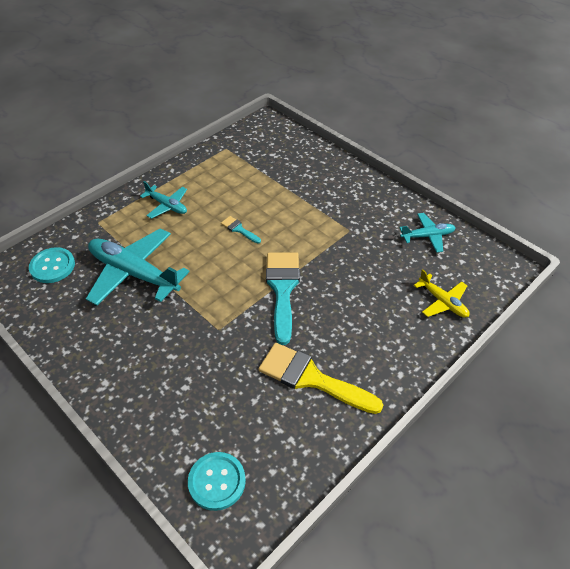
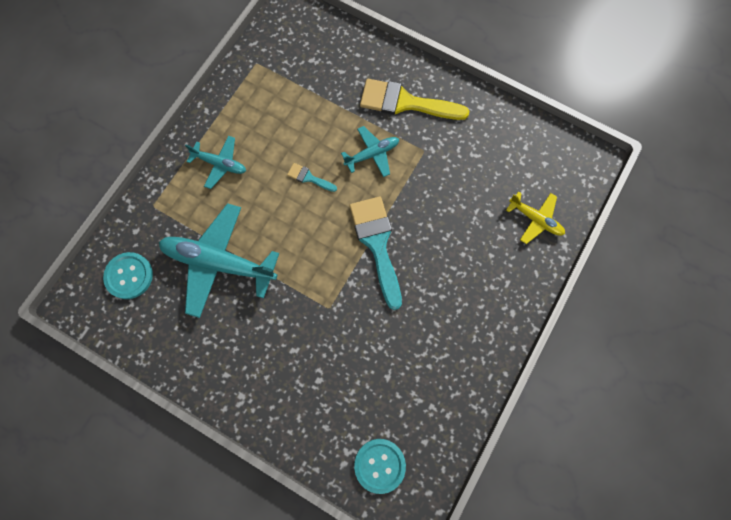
camera: 15 degrees left, 25 degrees up
yellow brush [258,343,383,414] -> yellow brush moved to [360,79,469,120]
turquoise plane [399,213,456,253] -> turquoise plane moved to [341,126,399,177]

